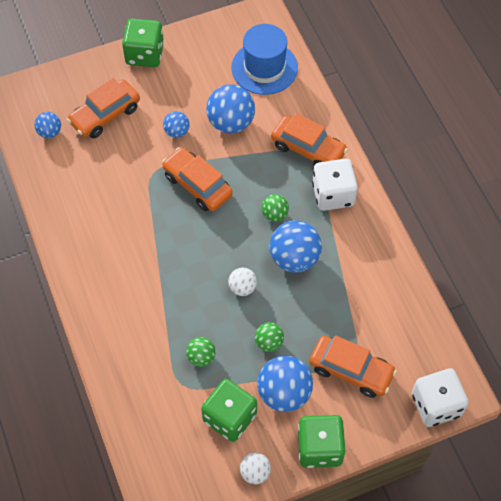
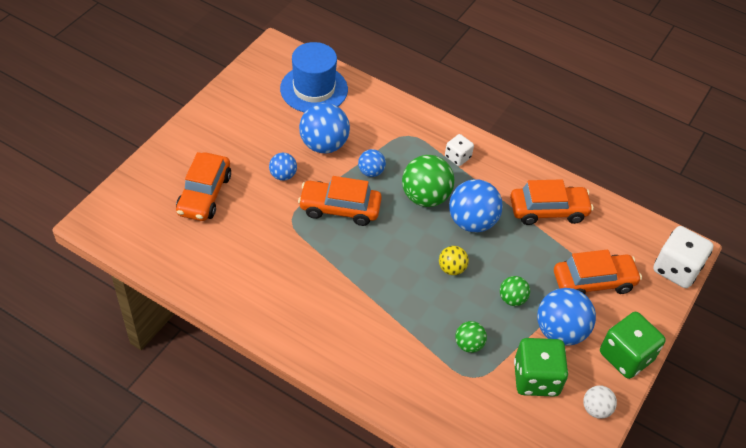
camera: 40 degrees left, 10 degrees down
blue ball [34,112,61,138] -> blue ball moved to [358,149,386,177]
green dice [122,18,164,67] -> none
white ball [228,268,257,296] -> yellow ball [439,246,469,275]
green ball [261,194,289,222] -> green ball [402,155,455,207], size x1.84
orange car [271,113,348,166] -> orange car moved to [510,179,593,225]
white dice [312,159,358,211] -> white dice [445,134,474,166], size x0.56

